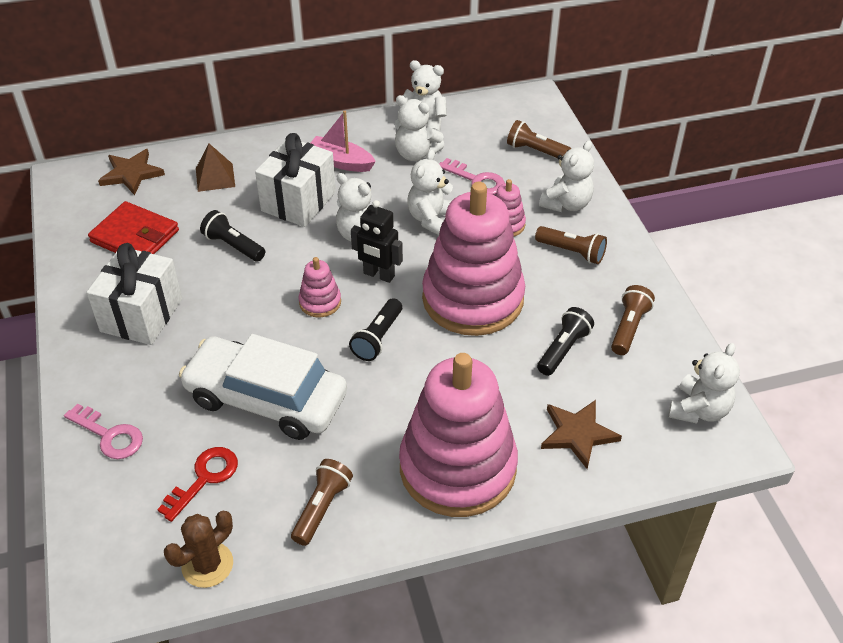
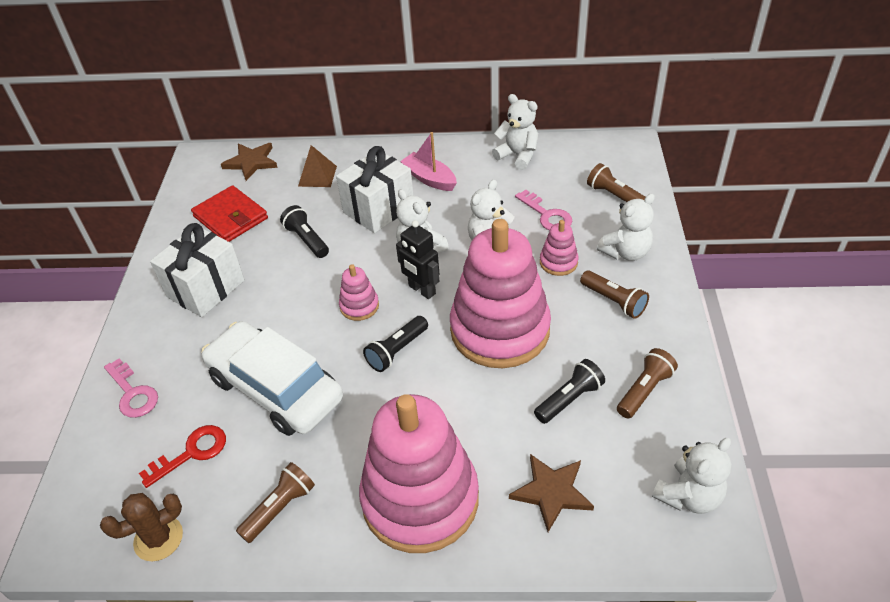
camera: 20 degrees right, 0 degrees up
white teddy bear [394,95,445,161] -> none

